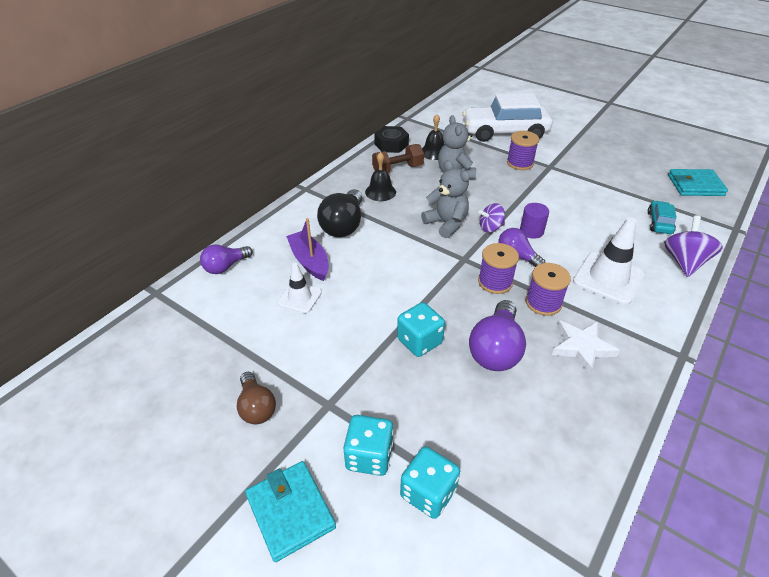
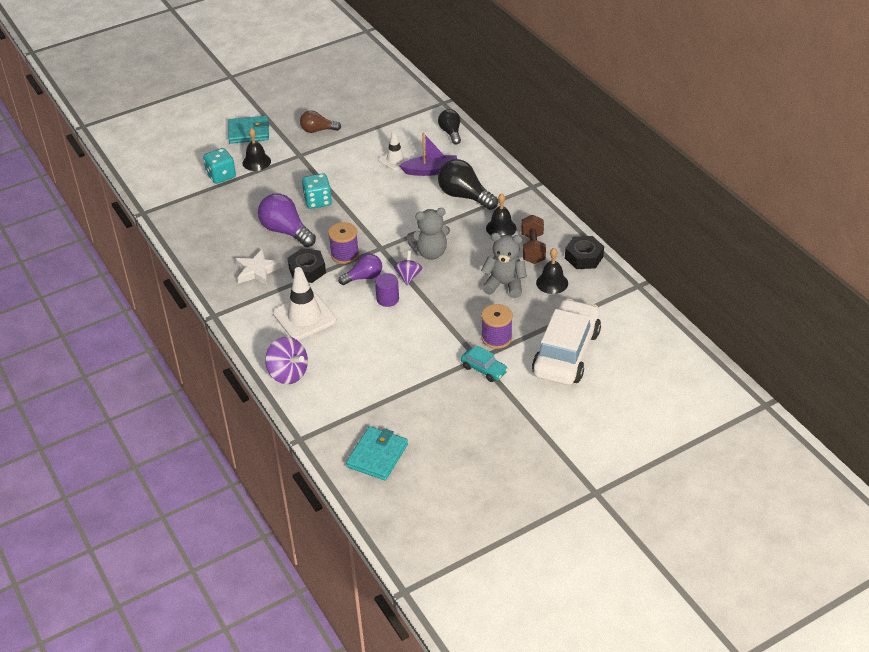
camera: 115 degrees right, 0 degrees up
purple light bulb [200,245,253,274] -> black light bulb [438,109,461,145]
turquoise dice [343,415,393,476] -> black bell [242,128,271,171]
purple spool [526,263,571,316] -> black nut [288,248,326,283]
turquoise car [648,200,677,234] -> turquoise car moved to [461,345,508,382]

